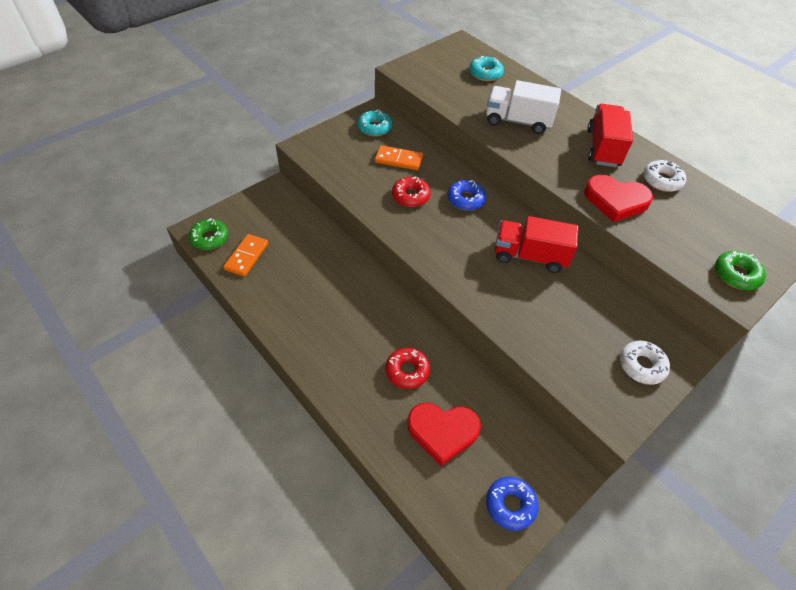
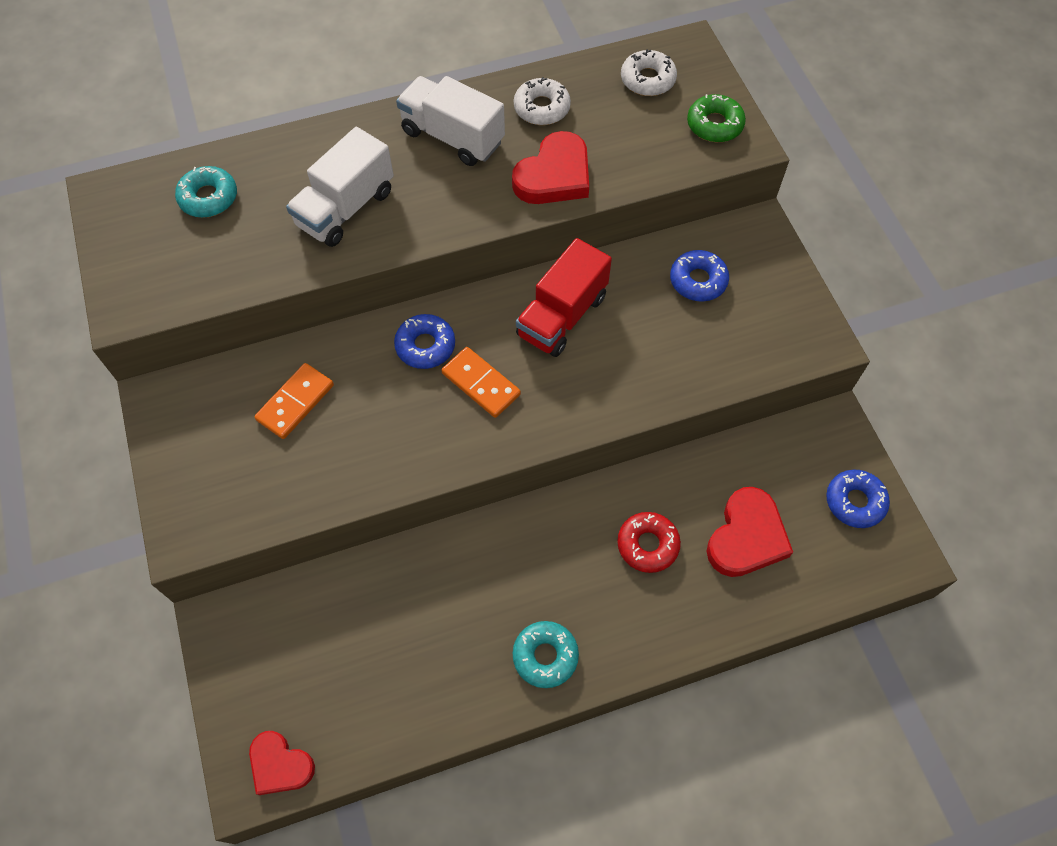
camera: 65 degrees left, 10 degrees up
green donut [189,218,228,250] -> red heart [249,731,315,795]
orange domino [223,234,268,277] -> orange domino moved to [442,347,521,418]
turquoise donut [357,110,392,136] -> turquoise donut moved to [513,621,579,688]
red donut [392,176,431,207] -> none
red truck [588,104,633,167] -> white truck [396,76,505,166]
white donut [620,341,670,385] -> white donut moved to [621,49,677,96]
none -> blue donut [670,250,729,302]

